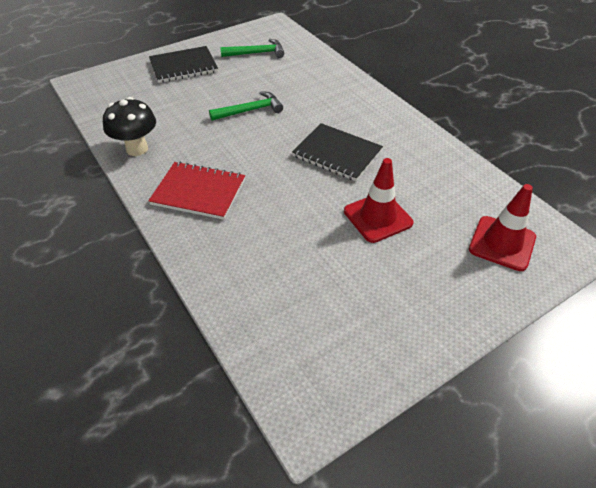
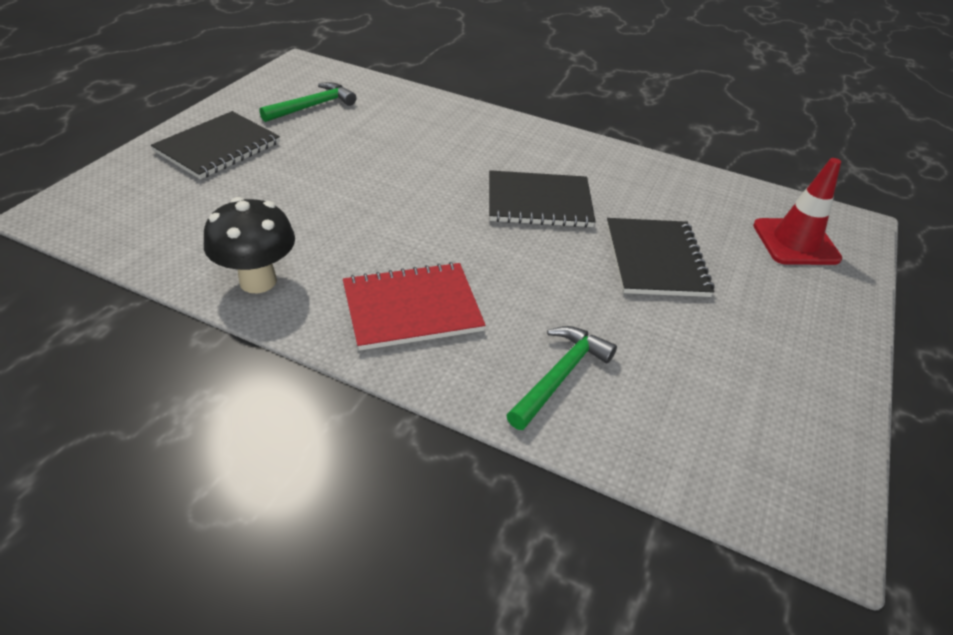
camera: 35 degrees left, 5 degrees down
green hammer [209,91,283,121] -> green hammer moved to [506,326,617,430]
red traffic cone [344,158,413,243] -> black notebook [607,218,715,297]

